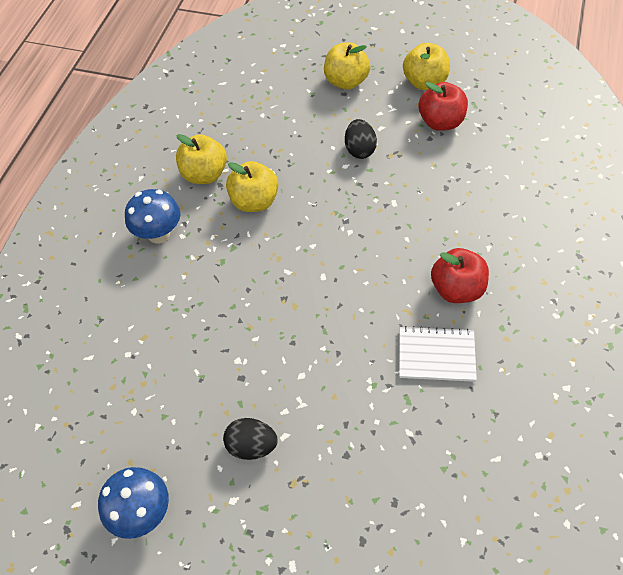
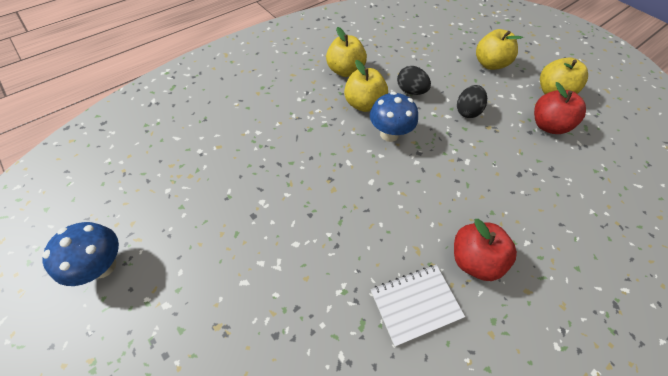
camera: 30 degrees right, 0 degrees up
blue mushroom [125,189,180,243] -> blue mushroom moved to [370,92,418,142]
black egg [223,418,278,460] -> black egg moved to [397,66,431,95]
white notebook [399,326,477,382] -> white notebook turned 60 degrees counterclockwise [371,265,465,346]

